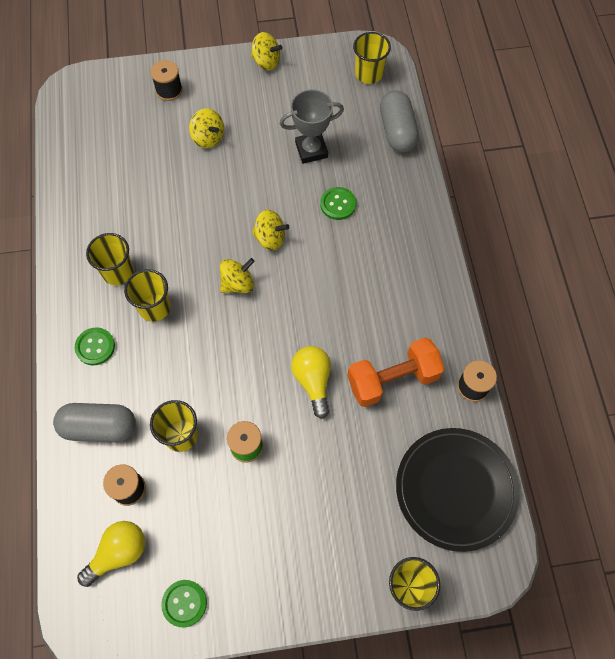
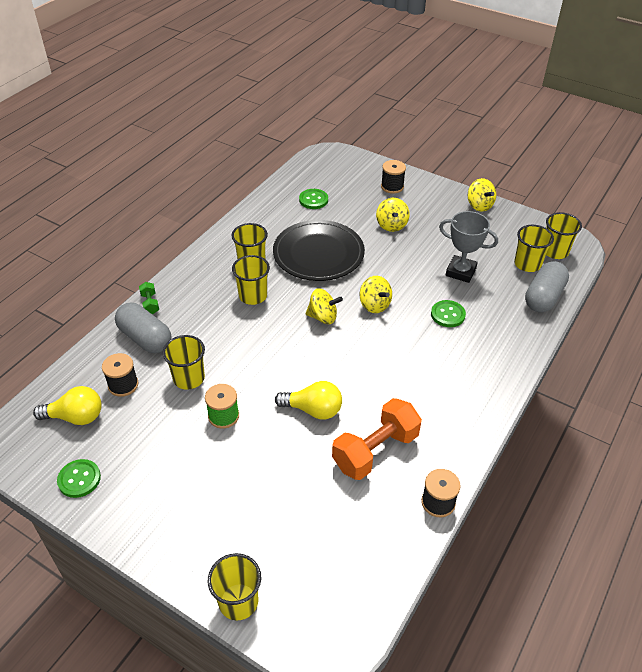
camera: 40 degrees right, 20 degrees down
green button [75,327,115,365] -> green button moved to [299,189,328,209]
yellow light bulb [291,346,331,419] -> yellow light bulb turned 75 degrees clockwise [275,381,342,420]
orange dumbbell [347,337,444,407] -> orange dumbbell turned 60 degrees counterclockwise [332,398,422,480]
black plate [396,428,520,552] -> black plate moved to [273,220,365,281]
none -> green dumbbell [139,282,159,314]
none -> yellow cup [514,225,554,272]

